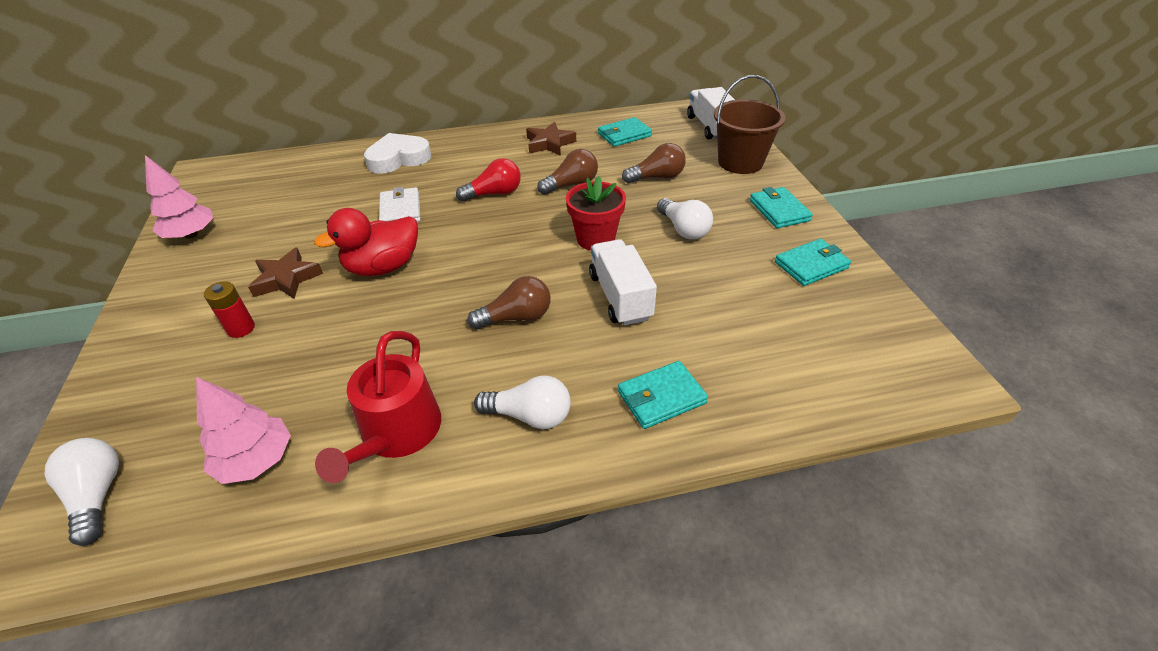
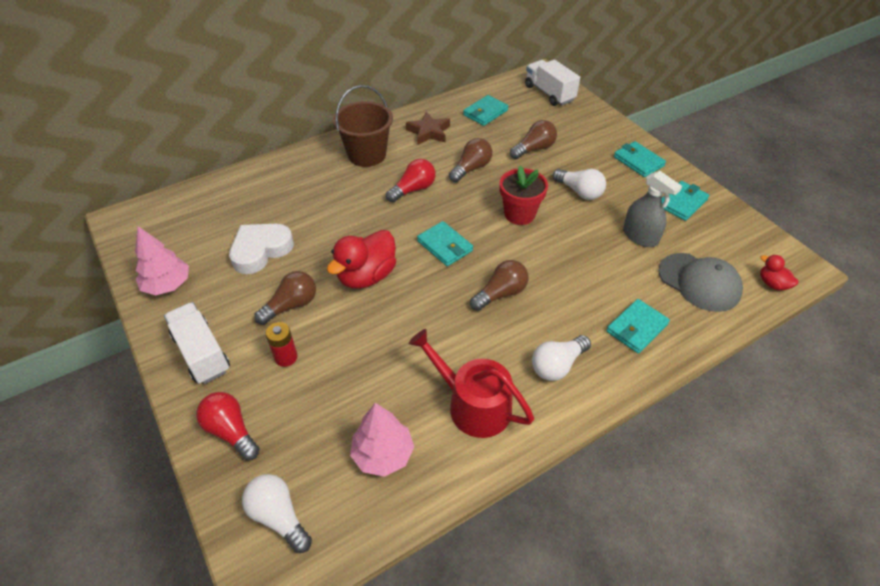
camera: 20 degrees left, 5 degrees up
brown star [248,247,323,299] -> brown light bulb [254,271,316,325]
red watering can [315,331,441,483] -> red watering can turned 135 degrees clockwise [409,329,534,438]
white heart [364,133,432,174] -> white heart moved to [229,224,294,274]
white wallet [379,187,421,222] -> none
white light bulb [474,376,571,429] -> white light bulb turned 150 degrees clockwise [532,335,591,381]
white truck [589,239,657,326] -> white truck moved to [164,302,230,384]
brown bucket [714,75,786,174] -> brown bucket moved to [333,85,393,167]
none -> red light bulb [196,392,260,461]
none -> turquoise wallet [417,221,473,266]
none -> grey spray bottle [623,171,682,247]
none -> grey cap [658,253,743,312]
none -> red duck [760,255,798,291]

